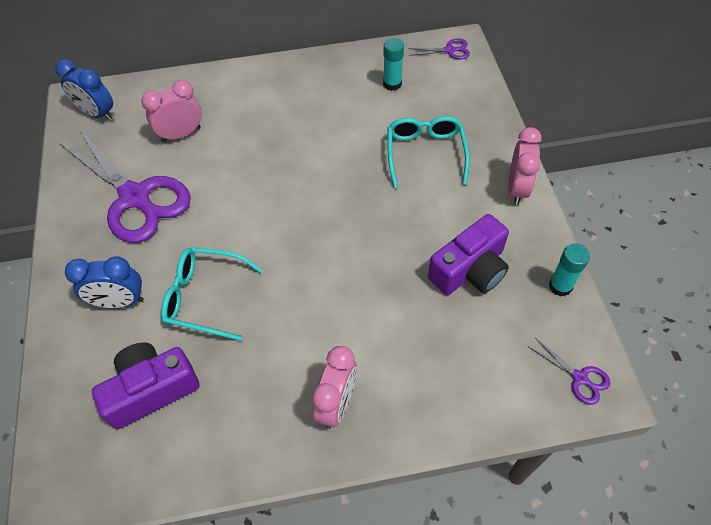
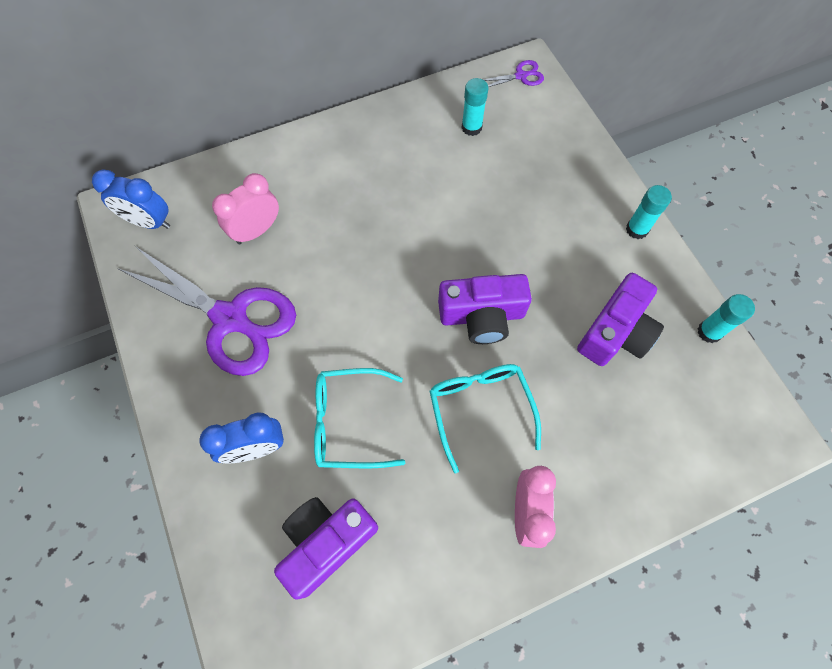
camera: 15 degrees left, 10 degrees up
turquoise glasses [388,116,470,188] -> turquoise glasses moved to [430,364,541,474]
pink clock [508,127,542,205] -> turquoise glue stick [626,185,672,239]
purple scissors [529,338,611,405] -> none
none -> purple camera [438,274,532,344]

